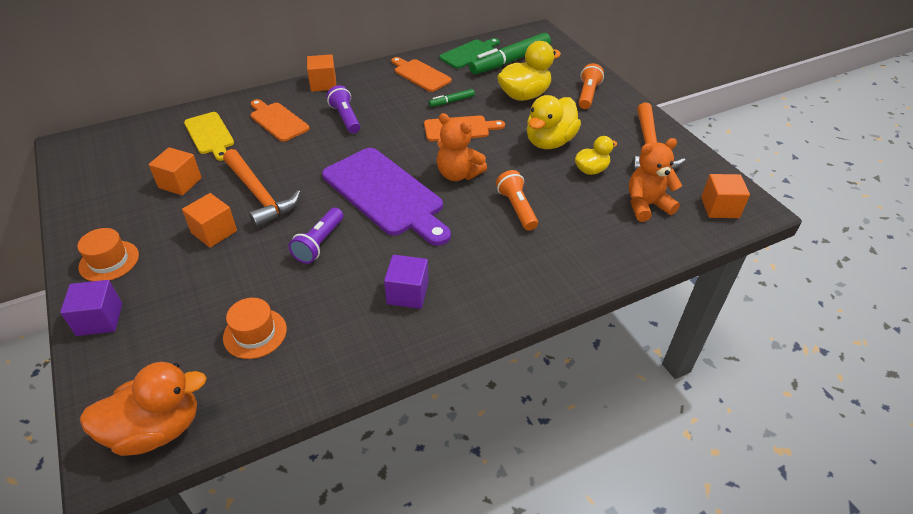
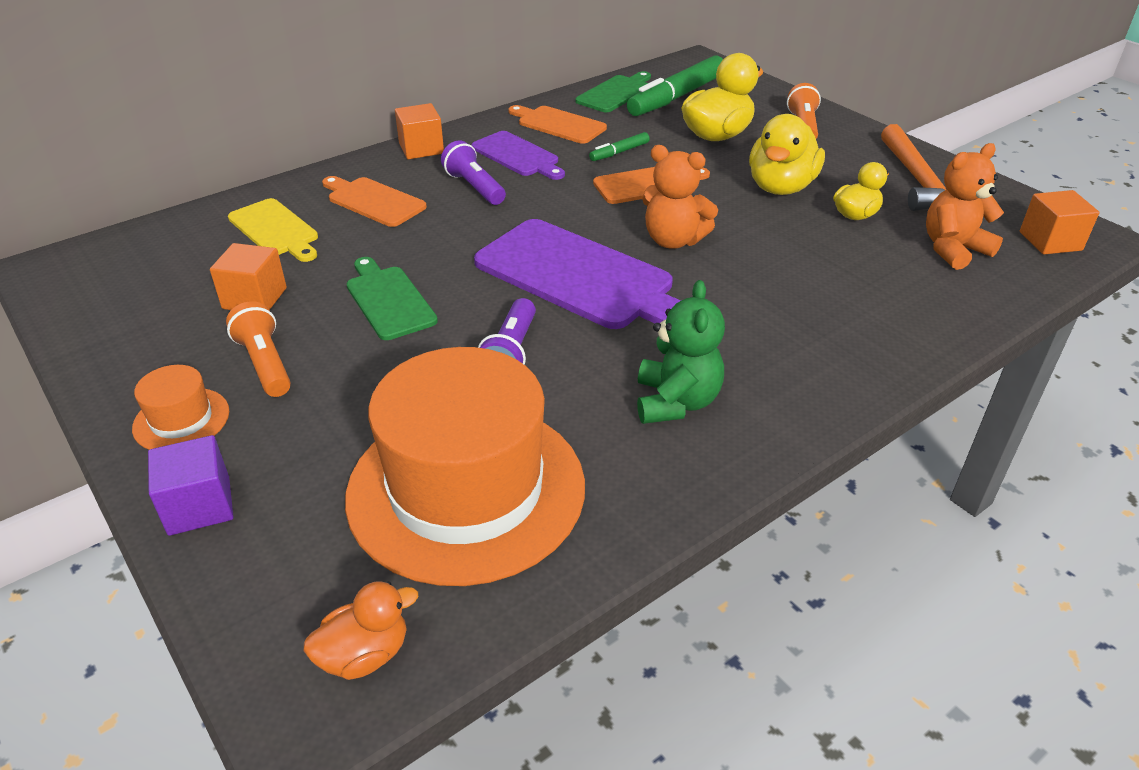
camera: 10 degrees left, 5 degrees down
orange duck [80,362,207,456] -> orange duck [304,581,418,680], size x0.59
orange cube [182,193,237,248] -> none
orange hammer [223,149,301,228] -> green cutting board [346,257,438,340]
orange hat [223,298,287,359] -> orange hat [345,347,585,586], size x2.37
purple cube [384,255,429,309] -> green teddy bear [637,280,725,424]
orange flashlight [496,170,538,231] -> orange flashlight moved to [226,301,291,397]
none -> purple cutting board [471,131,565,180]

